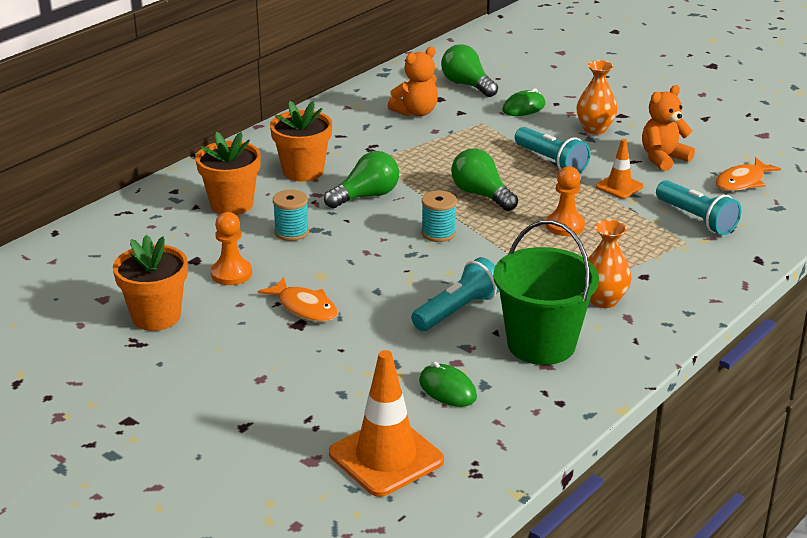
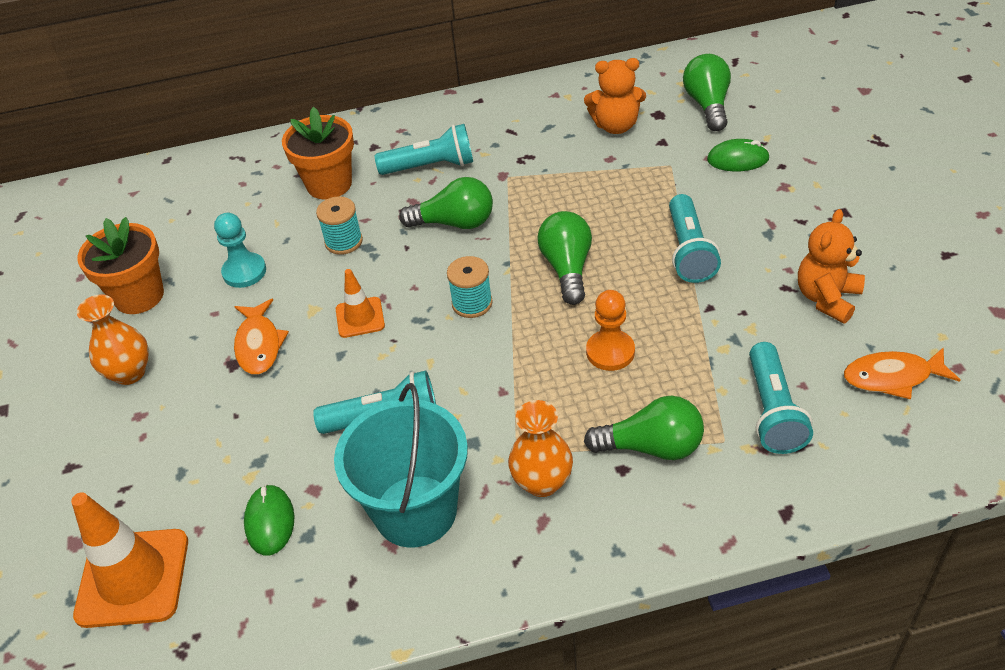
camera: 40 degrees right, 15 degrees up
orange pawn [211,212,252,285] -> turquoise pawn [214,213,266,288]
orange flower pot [270,101,332,182] -> turquoise flashlight [375,124,473,175]
green bucket [493,220,599,365] -> turquoise bucket [334,383,468,548]
orange vase [576,60,618,134] -> orange vase moved to [77,294,149,385]
orange traffic cone [596,139,643,199] -> orange traffic cone moved to [336,269,385,338]
orange teddy bear [642,85,695,171] -> orange teddy bear turned 60 degrees counterclockwise [798,209,865,323]
none -> green light bulb [584,396,704,460]

